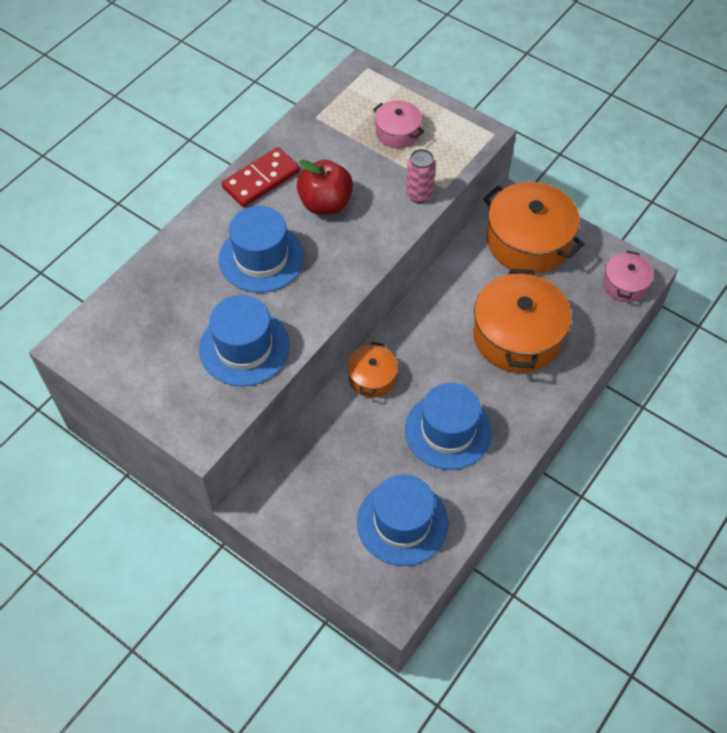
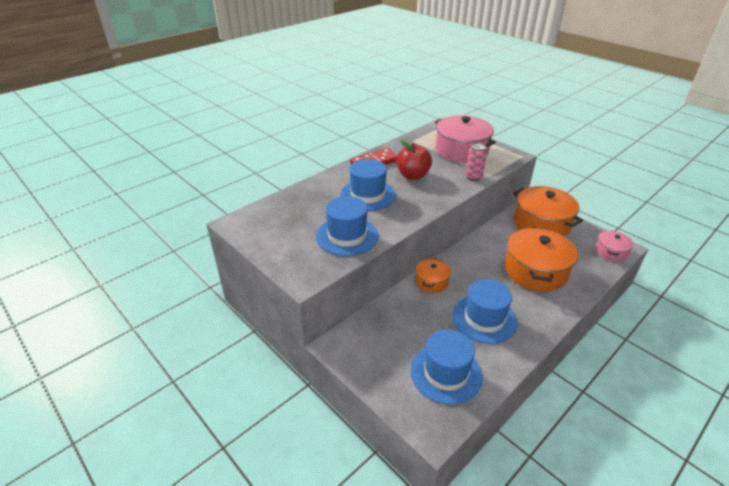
camera: 10 degrees right, 20 degrees down
pink pot [373,100,424,148] -> pink pot [435,116,496,163], size x1.92

